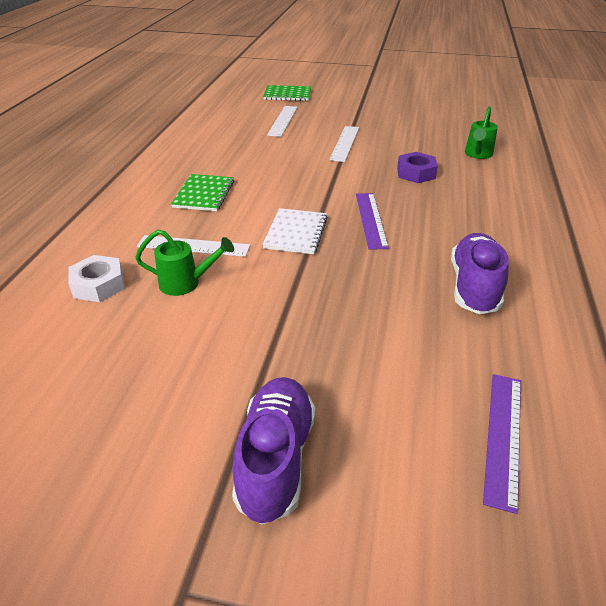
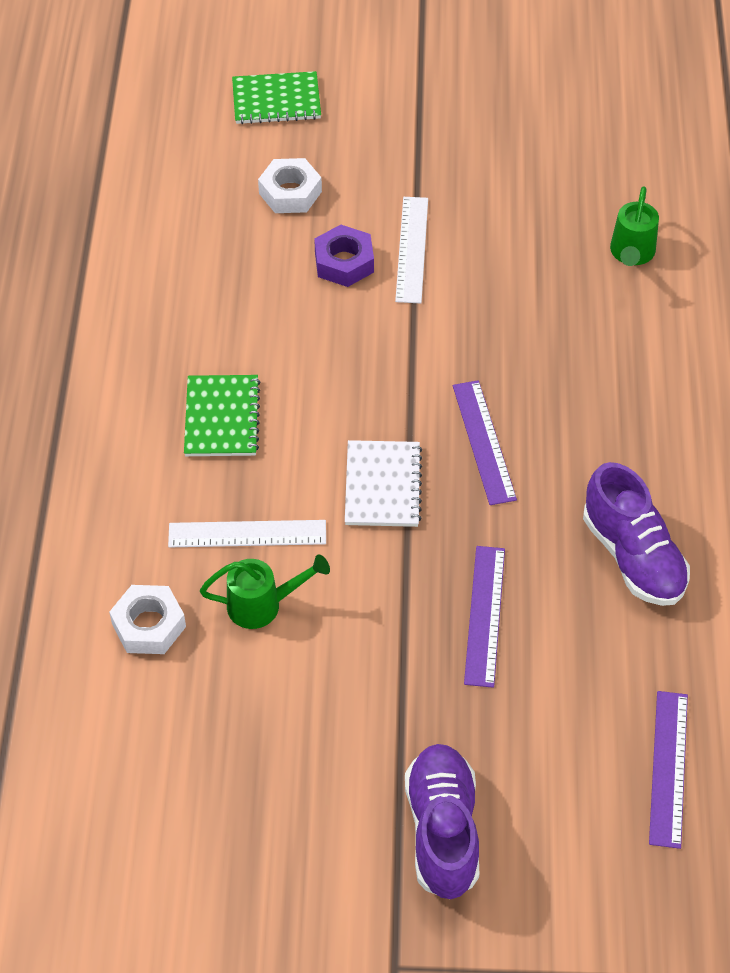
camera: 10 degrees left, 15 degrees up
white ruler [267,106,298,137] -> white nut [258,158,322,213]
purple nut [397,152,438,183] -> purple nut moved to [314,225,374,287]
purple shoe [451,233,509,314] -> purple shoe turned 150 degrees clockwise [583,462,690,606]
none -> purple ruler [464,546,505,688]

